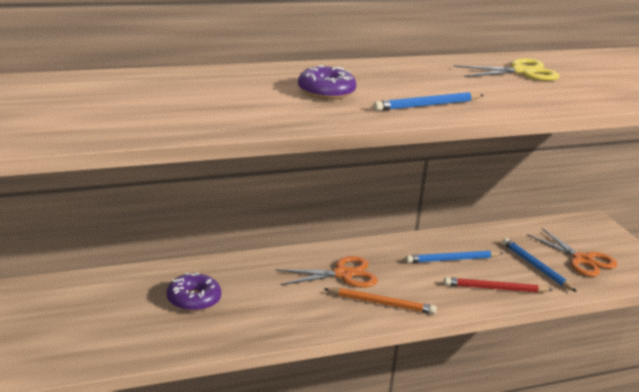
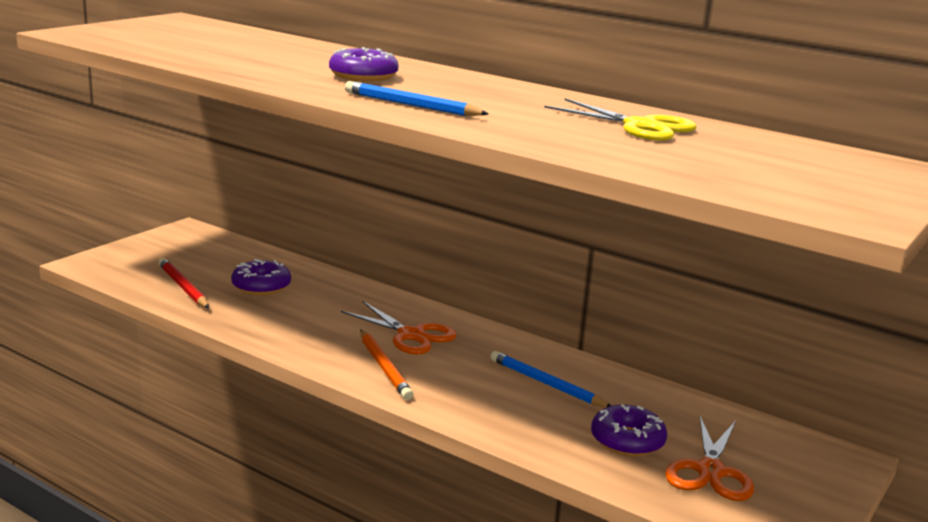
camera: 55 degrees right, 5 degrees down
red pencil [444,277,553,293] -> red pencil moved to [158,258,209,308]
blue pencil [502,238,577,292] -> purple donut [591,404,667,456]

